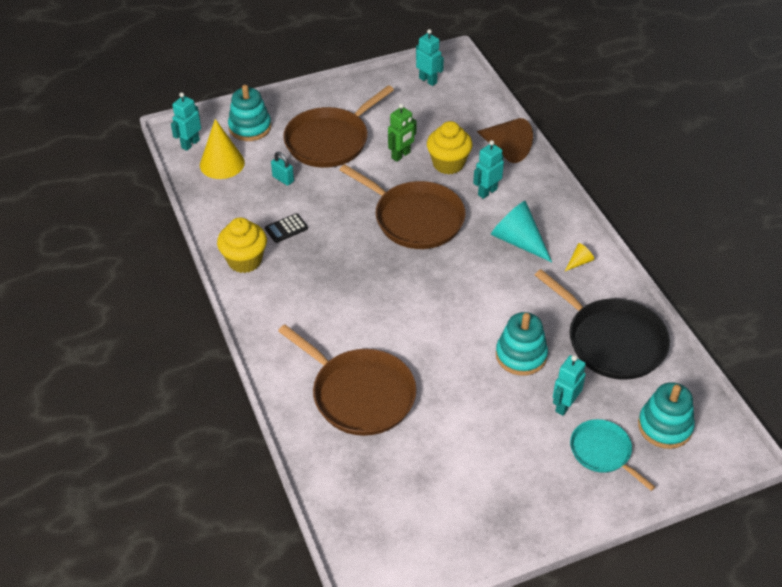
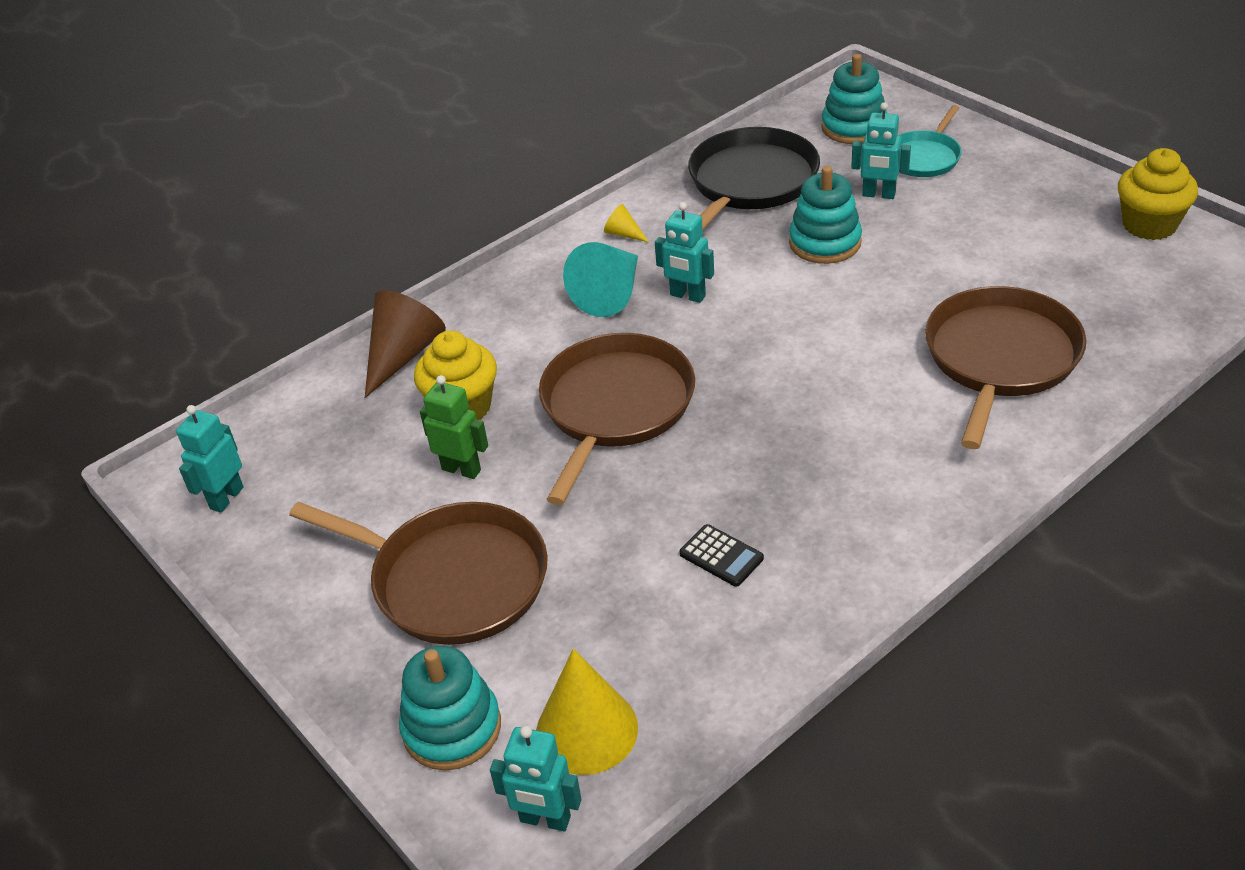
camera: 105 degrees left, 5 degrees down
yellow cupcake [217,218,267,273] -> yellow cupcake moved to [1118,148,1198,240]
turquoise padlock [271,152,294,186] -> none
turquoise robot [473,140,504,199] -> turquoise robot moved to [655,202,714,303]

